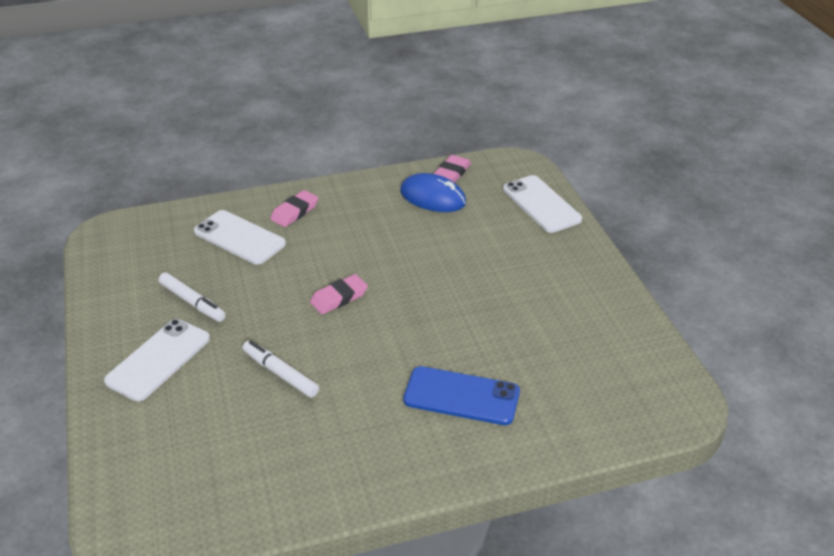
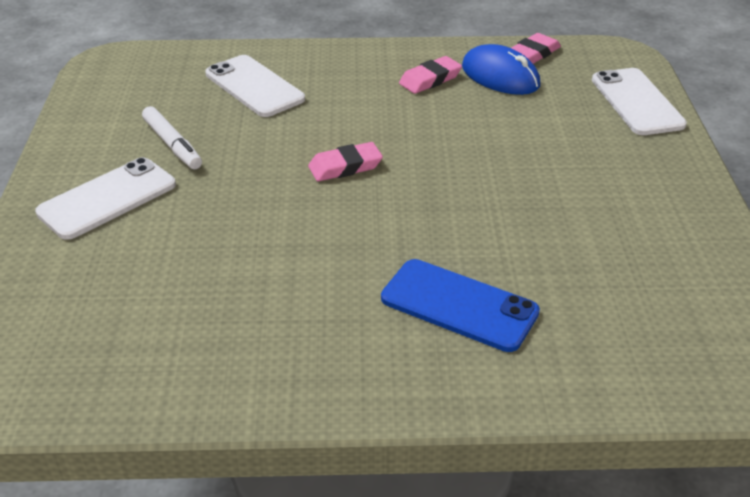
camera: 15 degrees right, 0 degrees up
white marker [242,340,319,398] -> none
pink eraser [270,190,318,227] -> pink eraser moved to [399,56,462,94]

